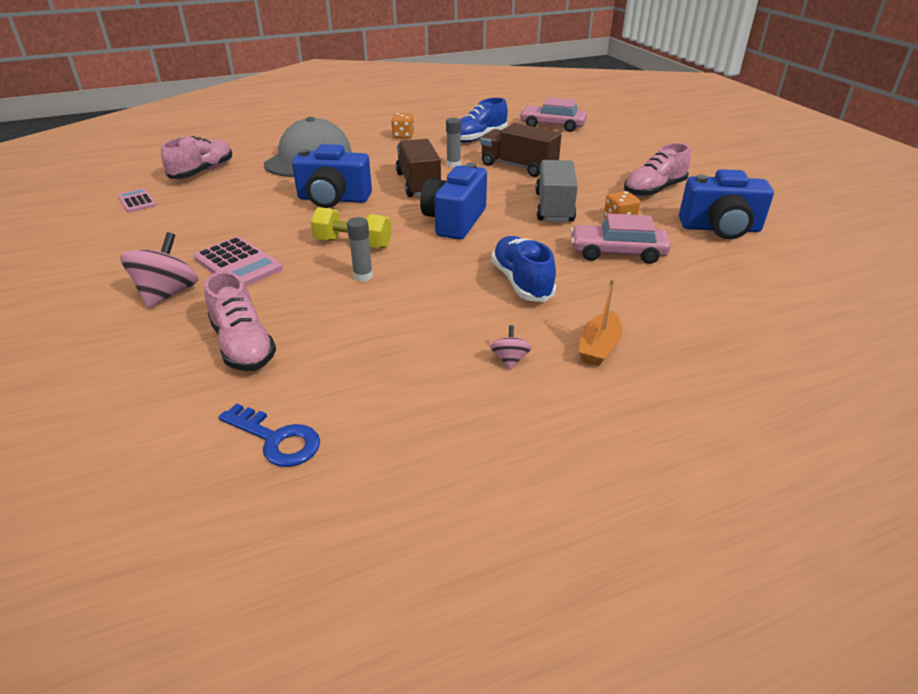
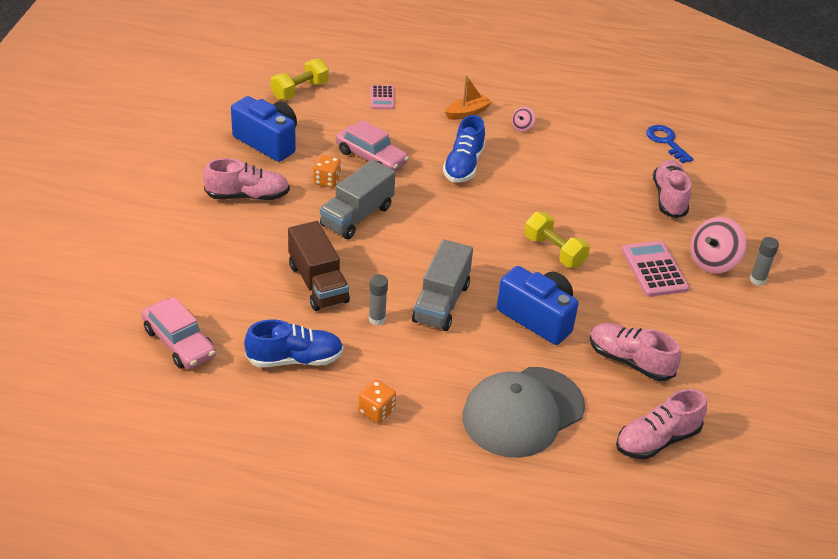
camera: 150 degrees left, 5 degrees up
pink calculator [118,188,157,213] -> pink calculator moved to [370,85,395,110]
grey glue stick [347,217,373,281] -> grey glue stick moved to [750,237,779,286]
brown truck [396,139,441,197] -> grey truck [412,239,473,331]
blue camera [420,163,487,240] -> none
none -> yellow dumbbell [271,59,329,100]
none -> pink shoe [590,323,681,381]

